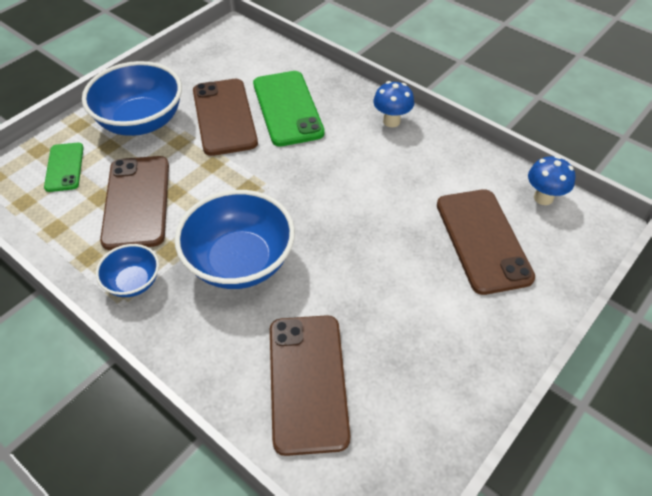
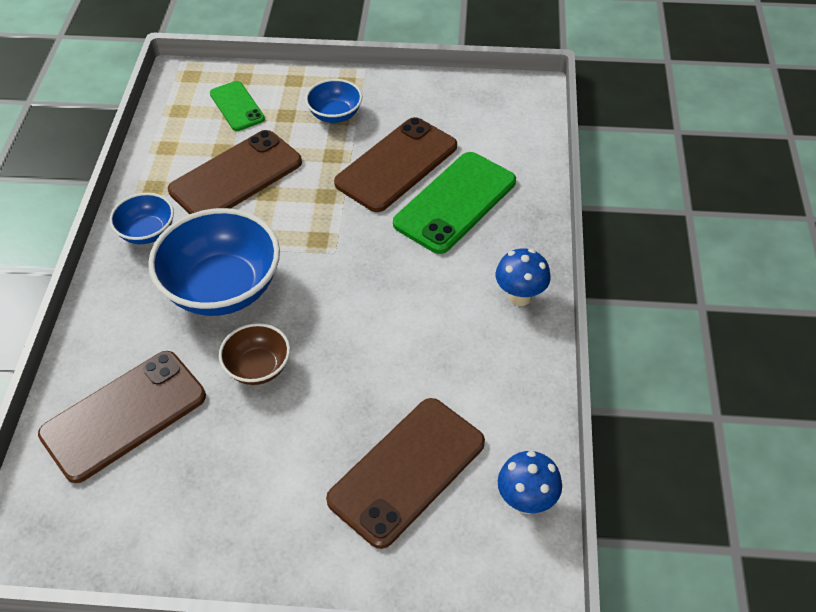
camera: 55 degrees right, 0 degrees up
green phone [44,143,84,192] -> green phone turned 75 degrees counterclockwise [210,81,265,131]
blue bowl [82,61,182,136] -> blue bowl [305,79,362,123], size x0.52
none -> brown bowl [219,323,290,385]

